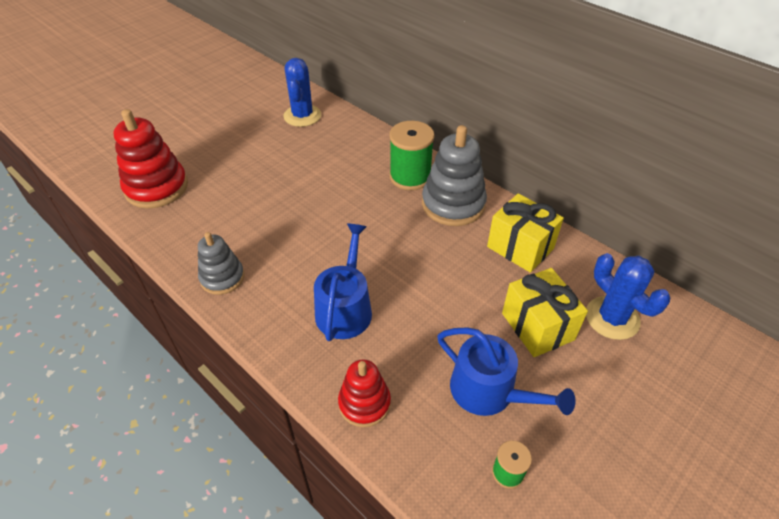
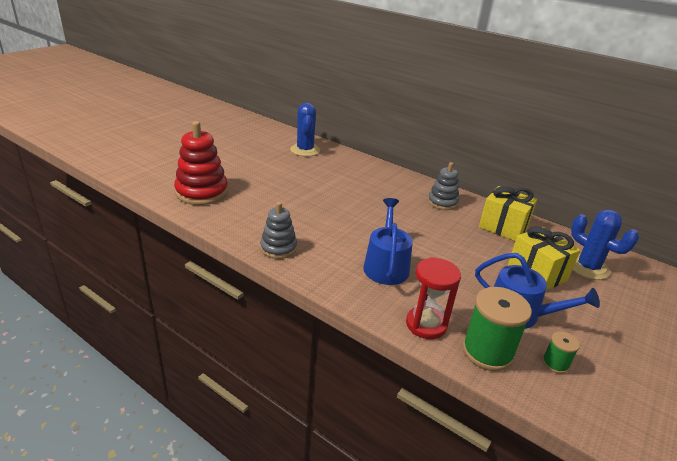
camera: 10 degrees left, 15 degrees down
red stacking toy [338,359,391,427] -> red hourglass [406,257,461,339]
green spool [389,121,435,190] -> green spool moved to [462,287,532,371]
grey stacking toy [422,125,487,226] -> grey stacking toy [428,162,459,210], size x0.61

